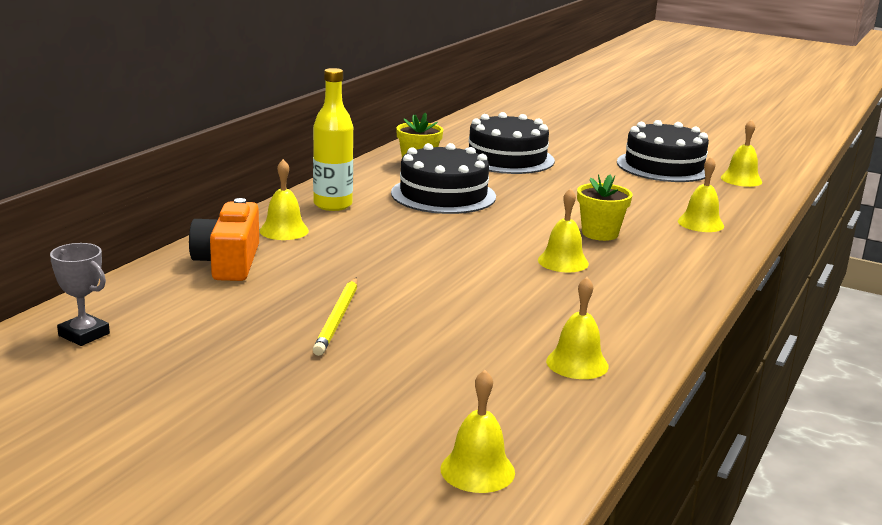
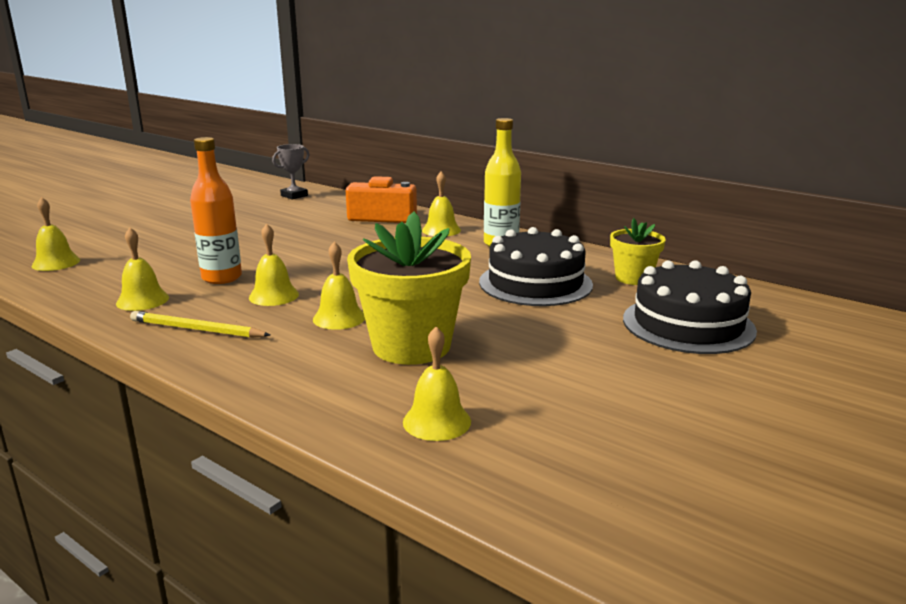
camera: 100 degrees right, 0 degrees up
yellow pencil [313,278,357,356] -> yellow pencil moved to [130,311,270,338]
yellow flower pot [577,174,633,241] -> yellow flower pot [347,212,471,365], size x1.81
black cake [617,120,709,182] -> none
yellow bell [721,119,762,187] -> yellow bell moved to [249,224,299,306]
none -> orange bottle [190,137,242,284]

